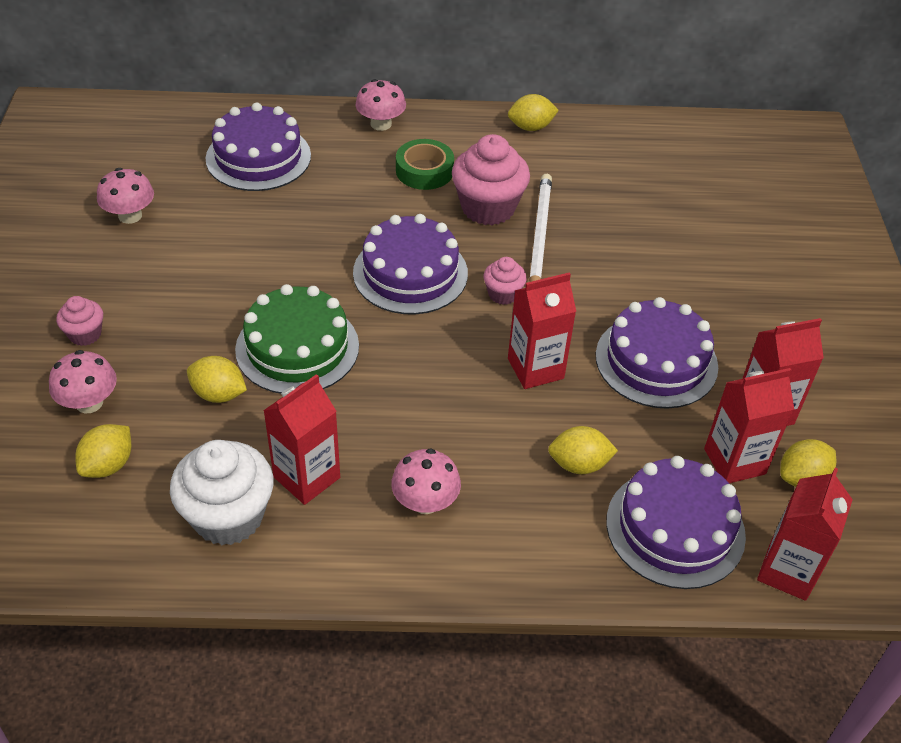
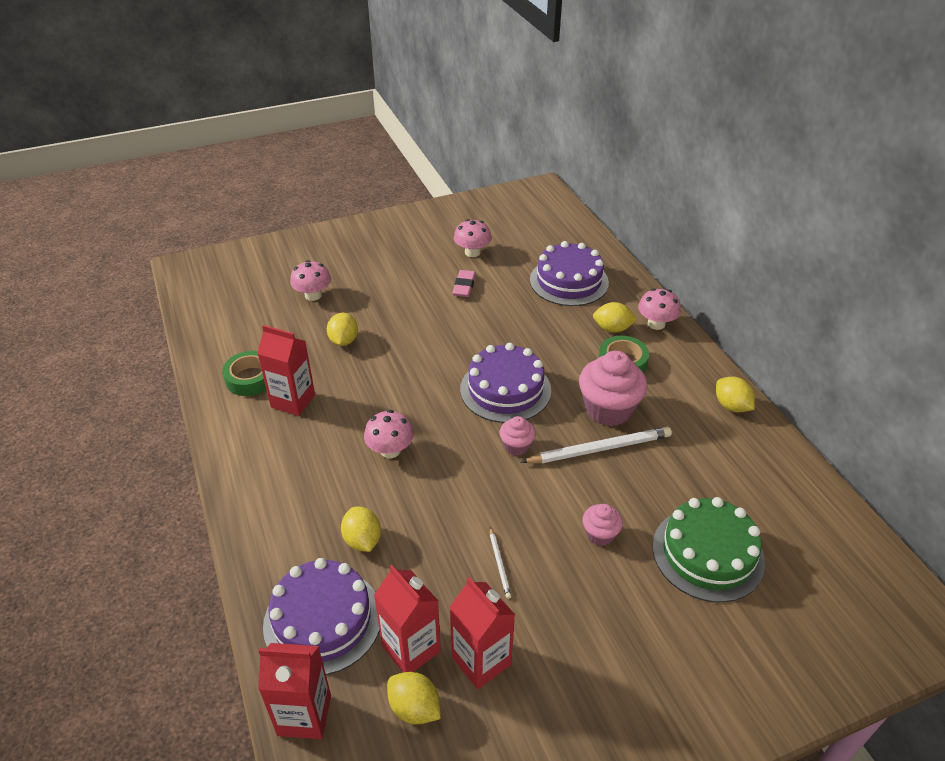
camera: 70 degrees right, 5 degrees down
pink cupcake [56,296,103,346] -> pink cupcake moved to [583,504,623,546]
yellow lemon [76,424,131,478] -> yellow lemon moved to [593,302,637,333]
white cupcake [170,440,274,545] -> green tape [222,351,266,396]
green cake [235,284,359,394] -> green cake moved to [652,497,765,602]
pink mushroom [391,448,461,514] -> pink mushroom moved to [364,410,414,458]
red carton [508,272,576,389] -> none
purple cake [596,297,718,409] -> white pencil [490,527,511,599]
none -> pink eraser [452,270,476,297]

